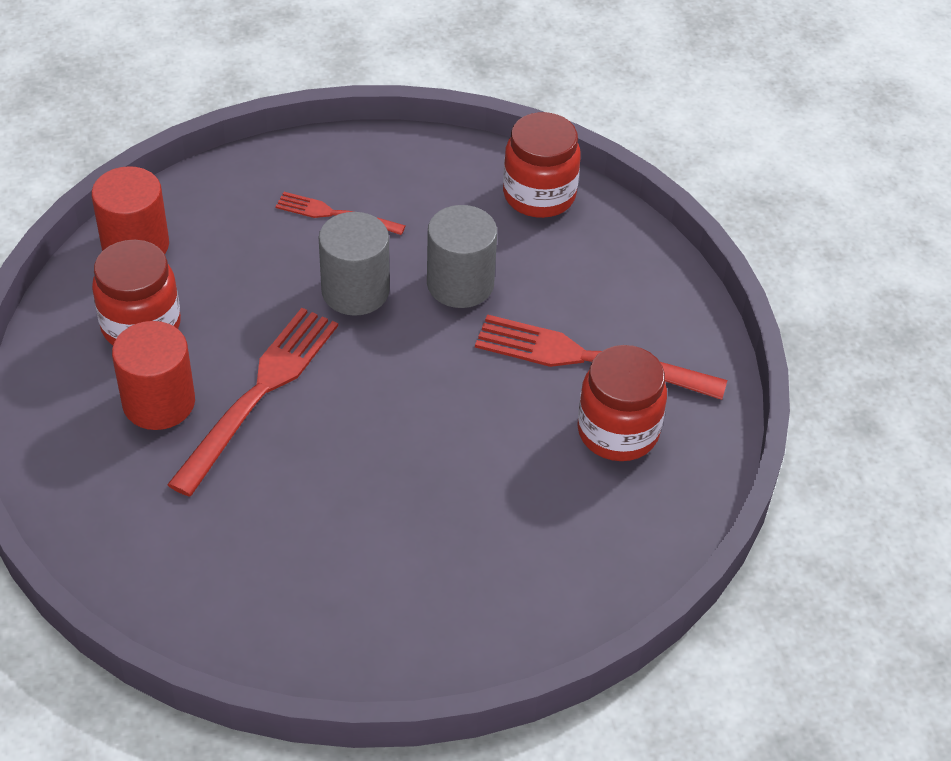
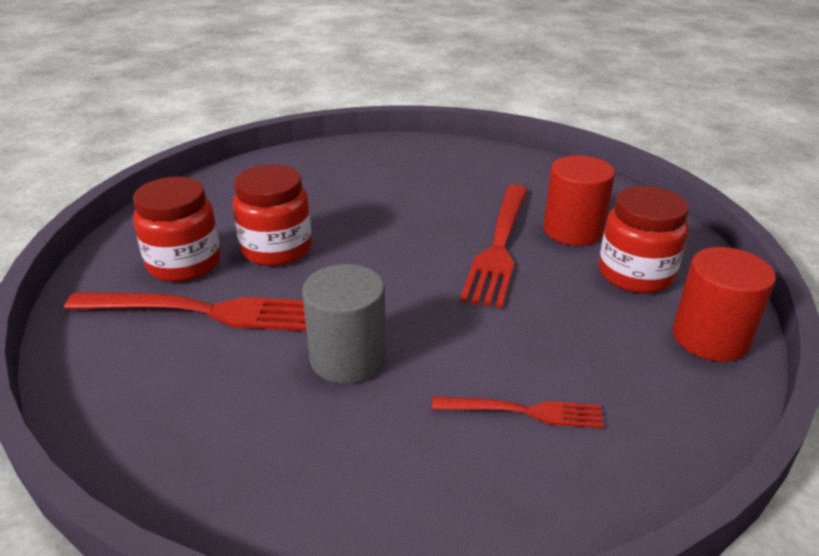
camera: 170 degrees right, 15 degrees down
grey cylinder [319,212,390,316] -> none
red jar [503,112,581,218] -> red jar moved to [233,164,312,266]

